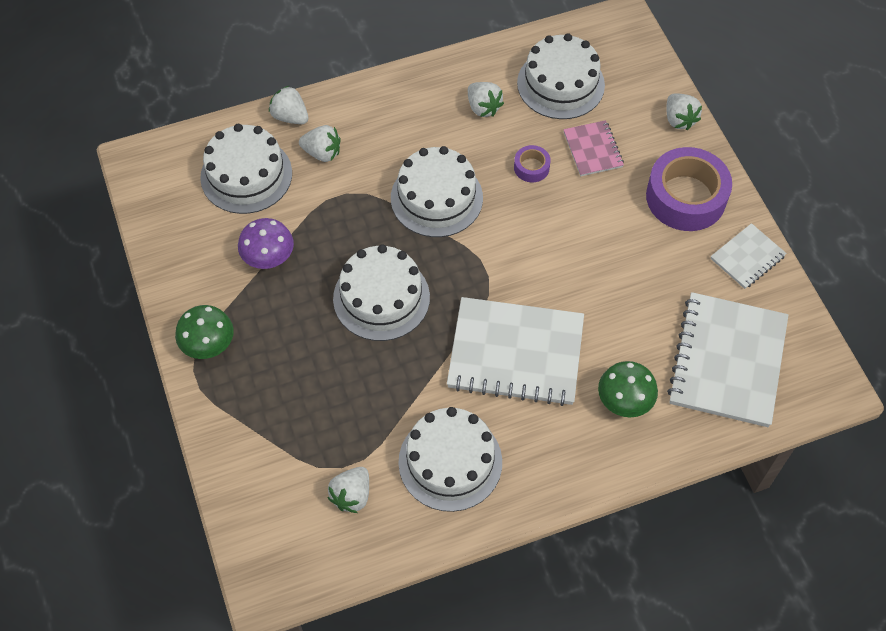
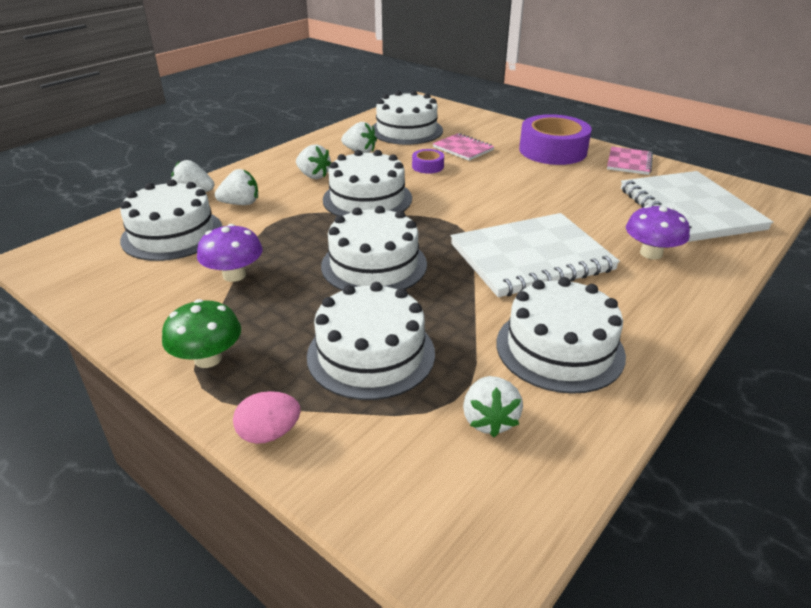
camera: 30 degrees left, 25 degrees down
green mushroom [598,361,658,417] -> purple mushroom [626,205,690,259]
white strawberry [666,93,702,130] -> white strawberry moved to [296,144,331,179]
white notebook [710,223,787,289] -> pink notebook [607,147,653,175]
none -> pink egg [233,391,301,444]
none -> white cake [307,282,435,400]

